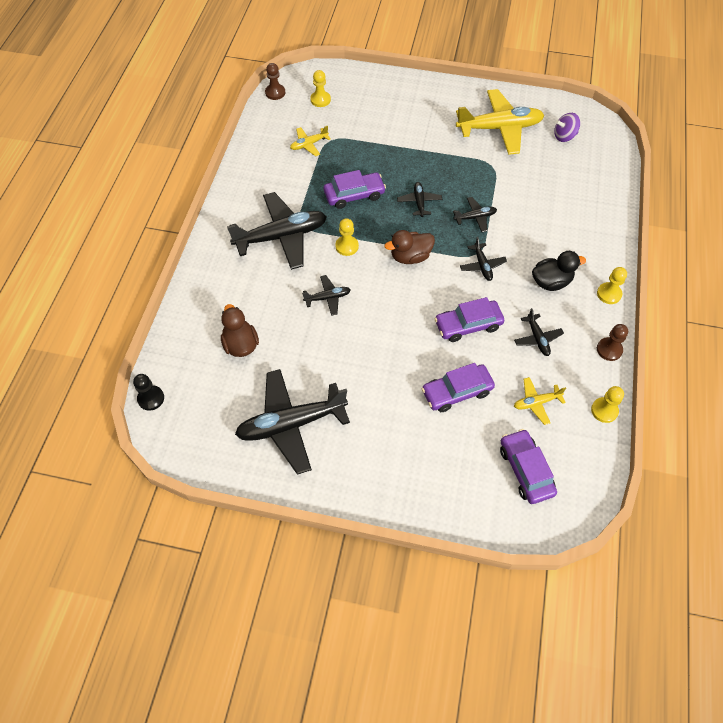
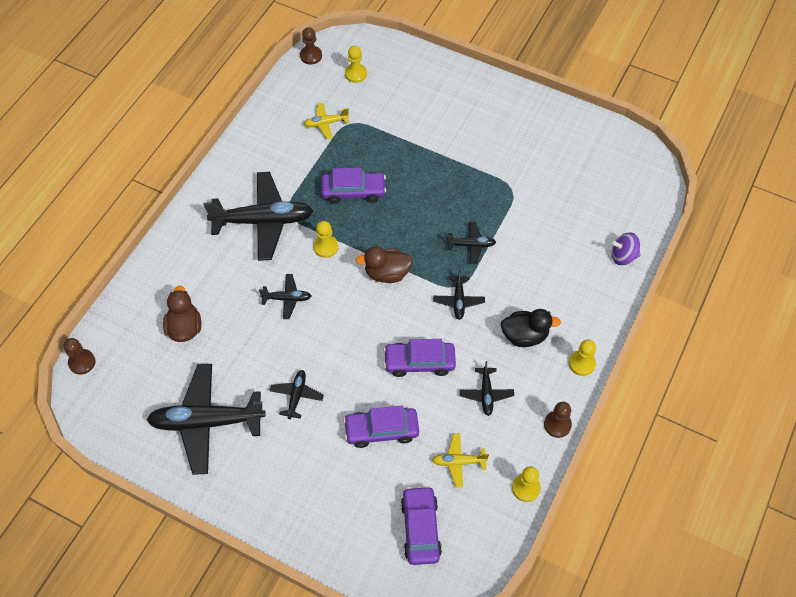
camera: 15 degrees right, 0 degrees up
black pawn [133,374,164,411] -> brown pawn [64,338,95,375]
black plane [397,182,442,217] -> black plane moved to [269,370,324,419]
yellow plane [456,89,544,155] -> none
purple spinning top [554,113,580,142] -> purple spinning top moved to [610,232,640,265]

